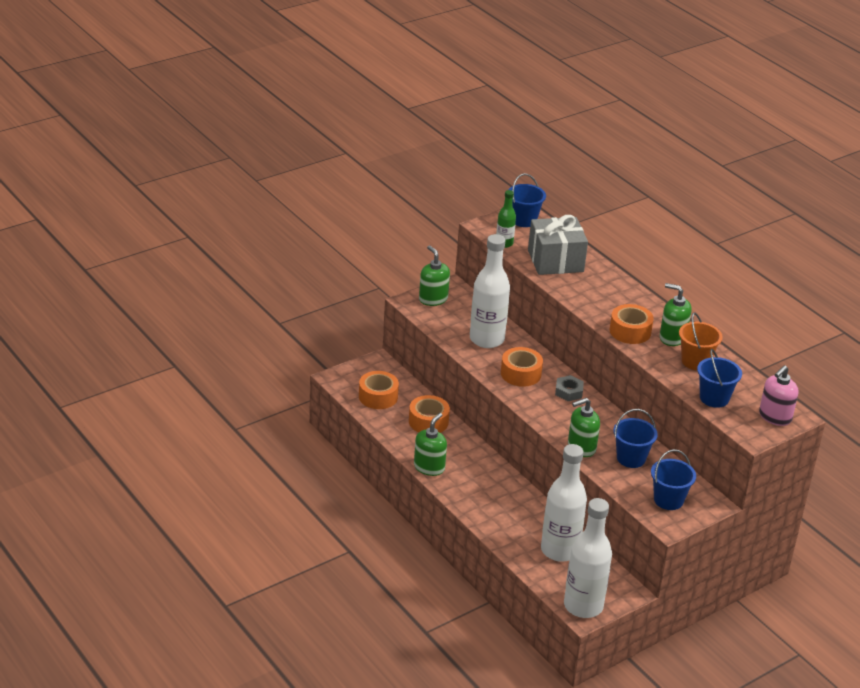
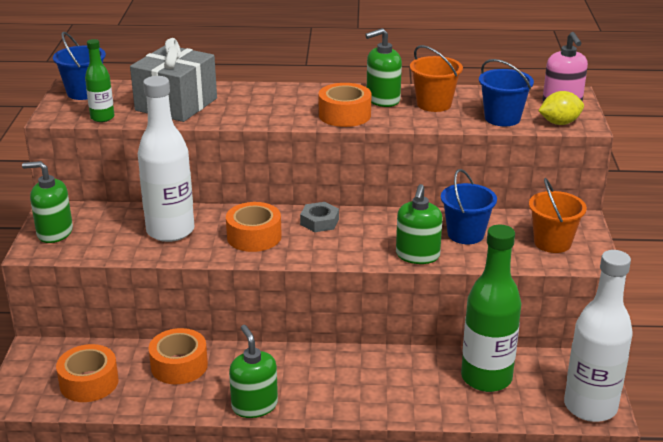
camera: 50 degrees left, 5 degrees down
white bottle [541,444,587,562] -> green bottle [461,225,521,392]
blue bucket [651,449,696,510] -> orange bucket [529,178,587,253]
none -> yellow lemon [539,91,584,125]

